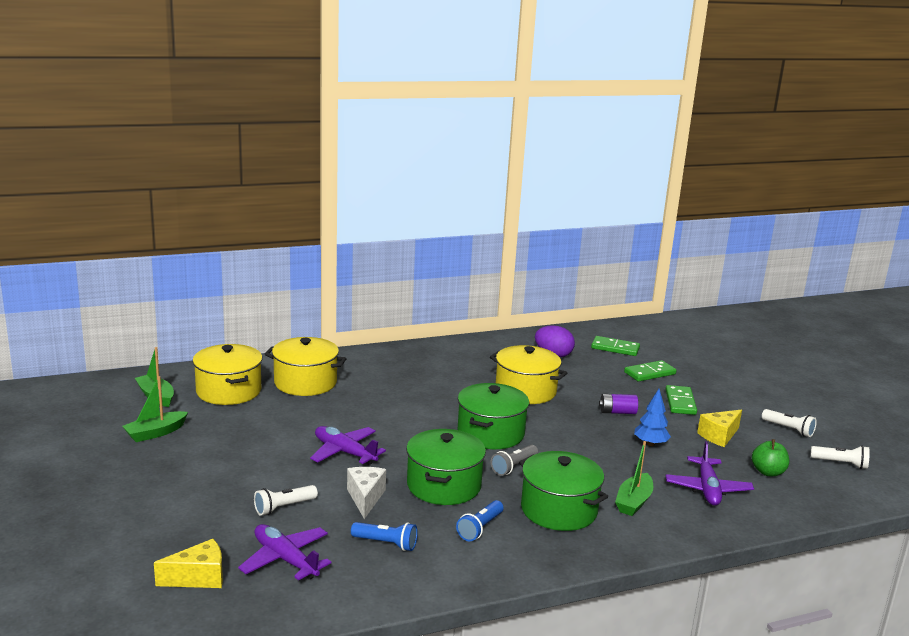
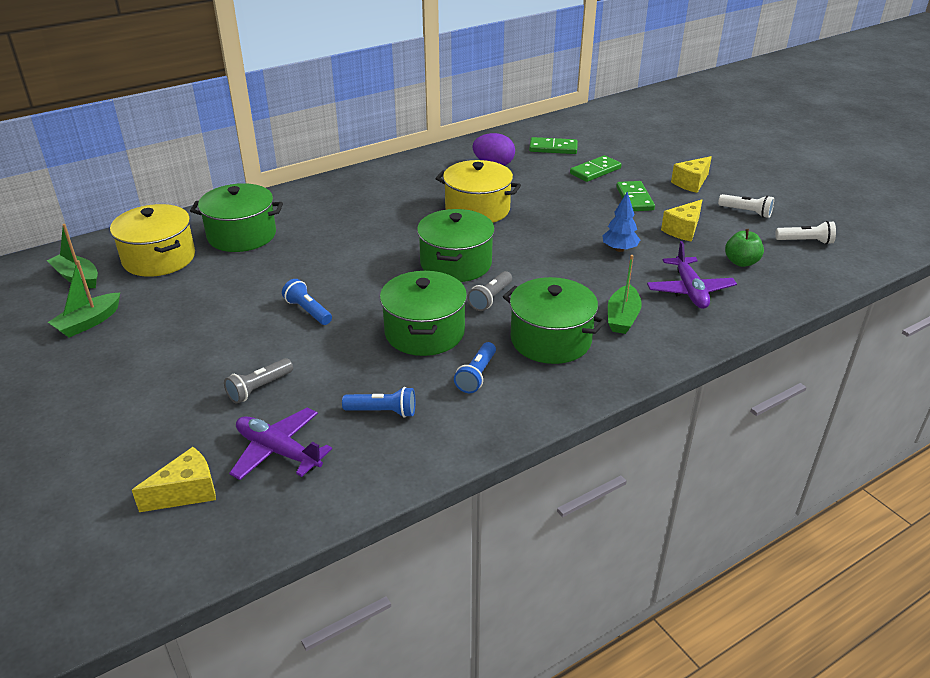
camera: 10 degrees left, 15 degrees up
white flashlight [254,485,318,516] -> grey flashlight [224,358,293,404]
yellow pot [265,337,347,396] -> green pot [190,183,283,252]
purple plane [310,426,386,465] -> blue flashlight [282,279,332,325]
white cheese [347,467,386,519] -> none
purple battery [599,394,638,414] -> none
none -> yellow cheese [671,156,712,193]

